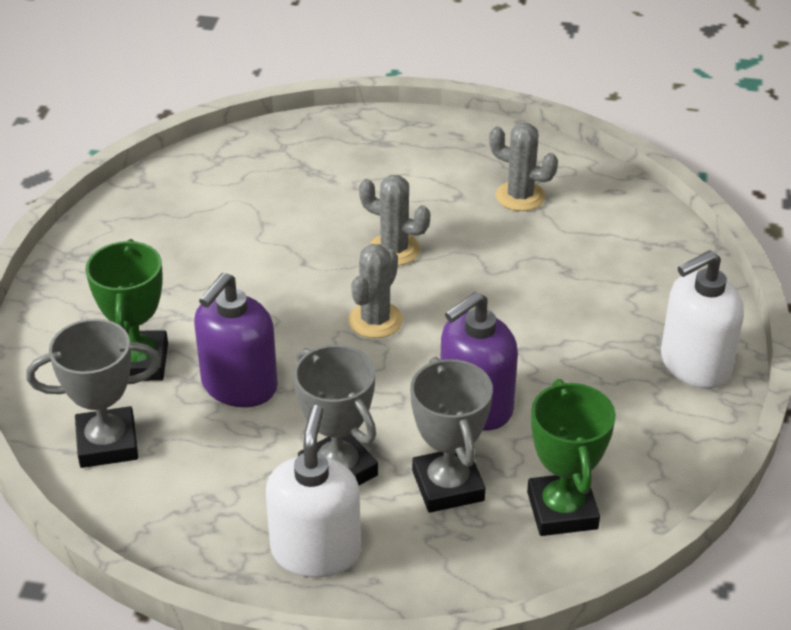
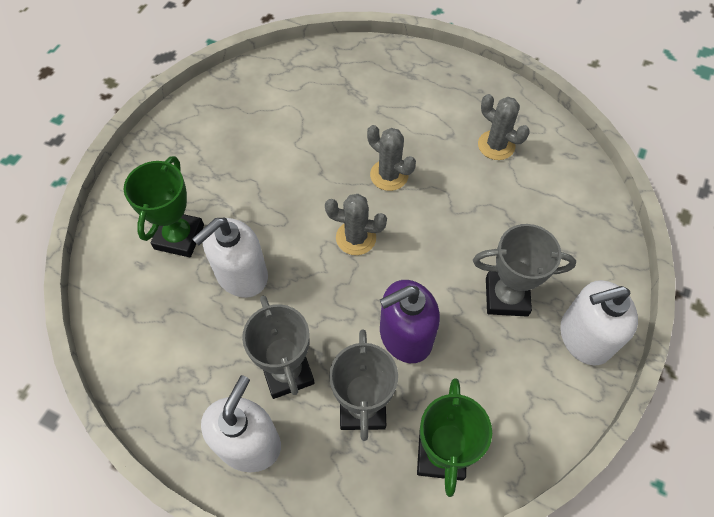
camera: 15 degrees right, 20 degrees up
grey trophy [26,319,161,468] -> grey trophy moved to [473,224,576,317]
purple soap dispenser [194,273,278,407] -> white soap dispenser [192,218,268,298]
grey cactus [348,244,403,338] -> grey cactus turned 60 degrees clockwise [325,194,387,255]

